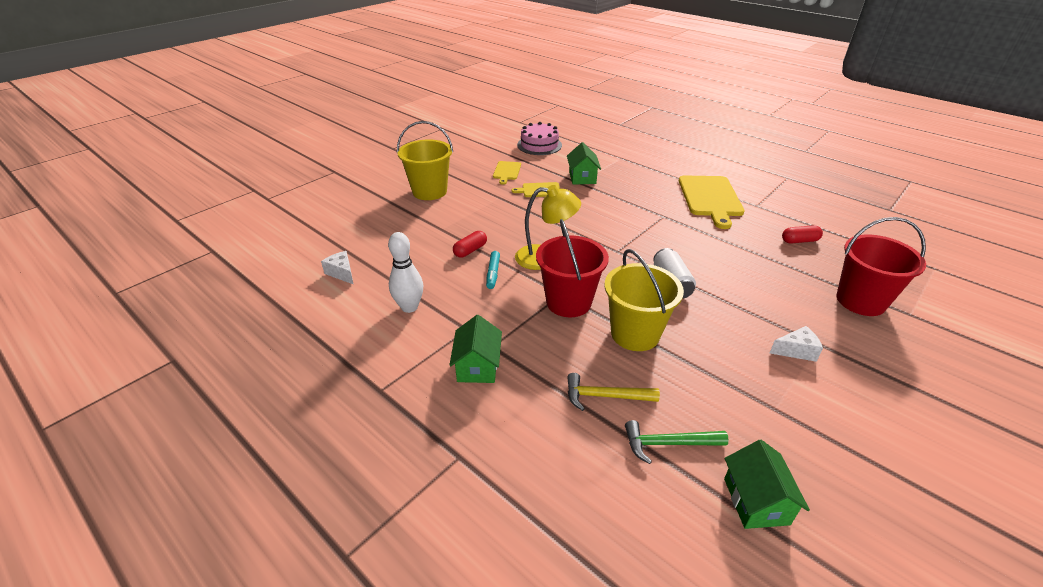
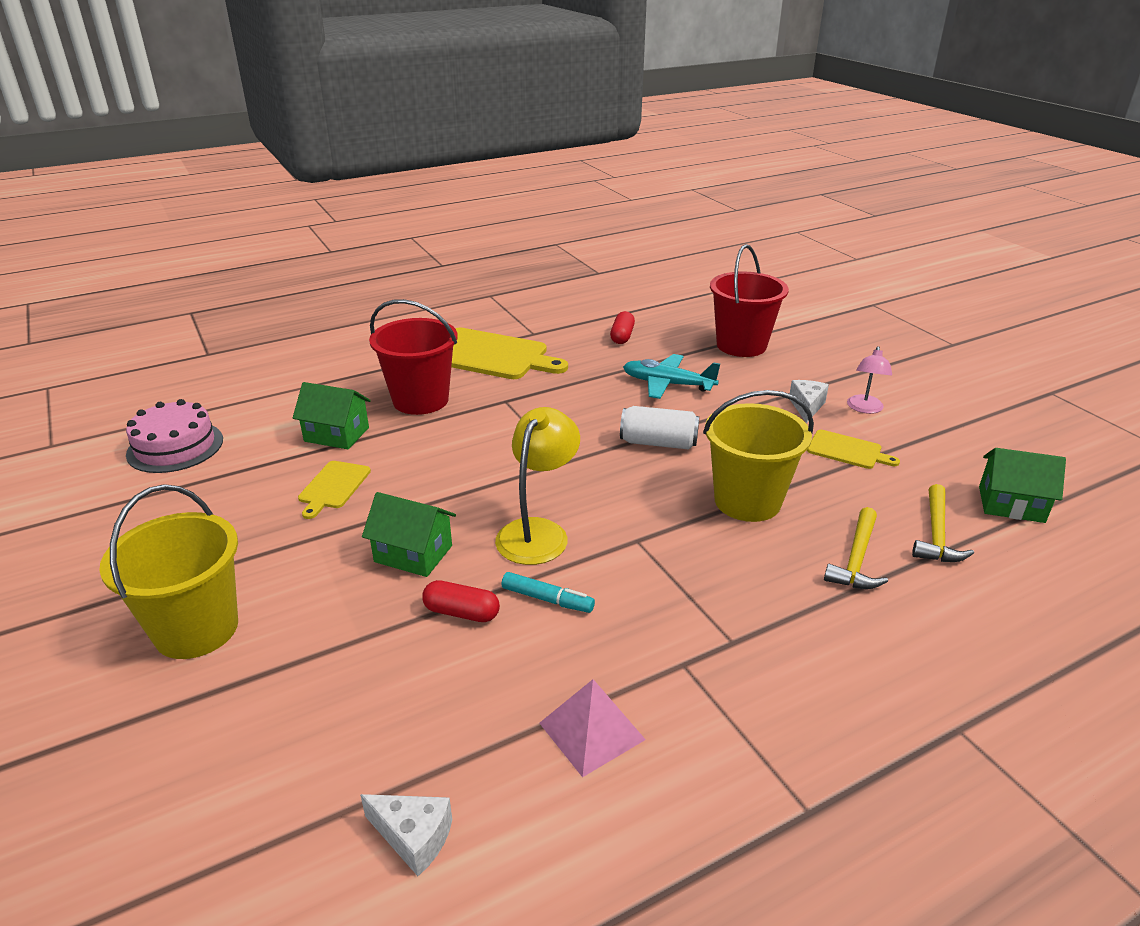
camera: 70 degrees left, 5 degrees down
white cheese [321,251,354,285] -> white cheese turned 135 degrees counterclockwise [360,794,452,876]
white bowling pin [388,232,423,313] -> pink pyramid [539,679,646,777]
green house [449,315,502,383] -> green house moved to [362,492,456,577]
red capsule [453,231,487,258] -> red capsule turned 45 degrees counterclockwise [422,580,500,622]
yellow cutting board [493,161,521,185] -> yellow cutting board moved to [807,430,900,469]
red bucket [536,219,609,317] -> red bucket moved to [369,299,458,415]
green hammer [625,420,729,464] -> yellow hammer [912,484,974,562]
none -> turquoise plane [623,354,720,399]
none -> pink lamp [847,346,892,414]

